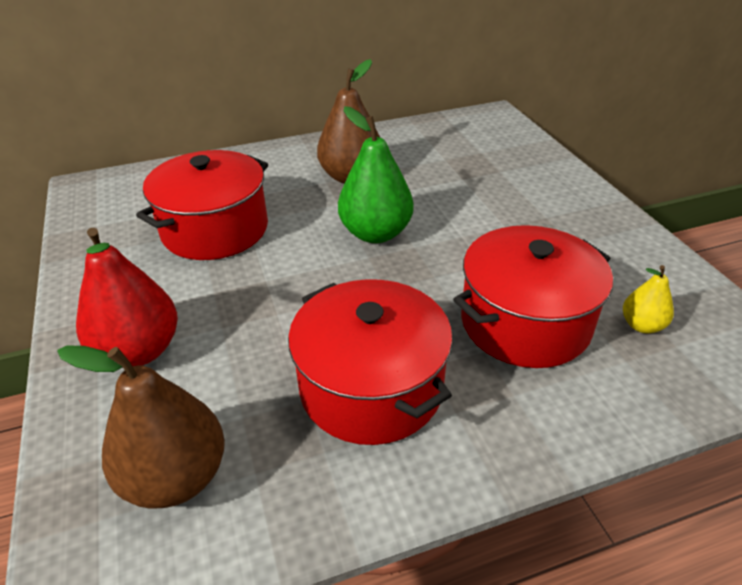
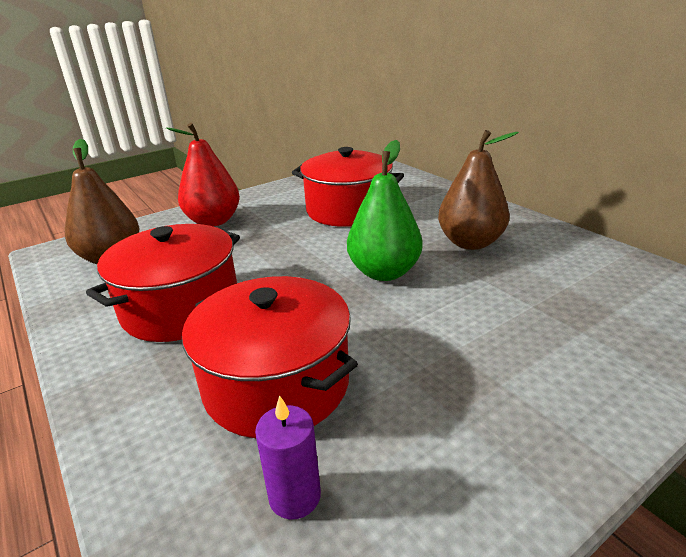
camera: 75 degrees right, 10 degrees down
yellow pear [623,265,674,334] -> purple candle [255,395,321,519]

